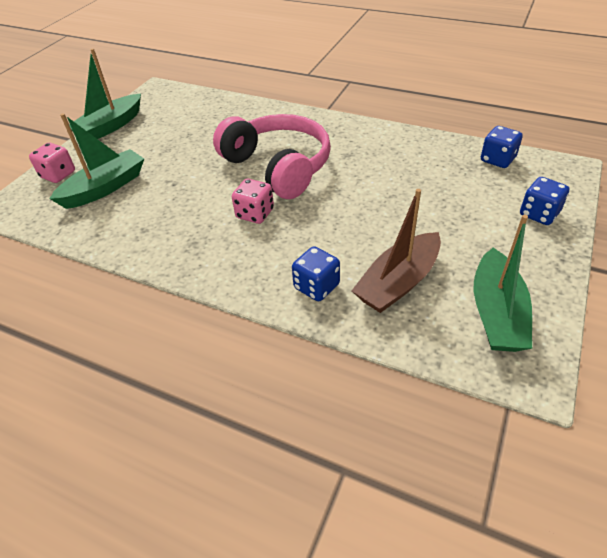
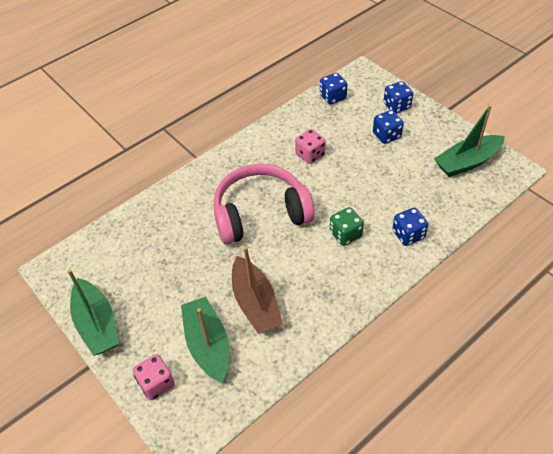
camera: 65 degrees left, 5 degrees up
pink dice [232,179,274,224] -> pink dice moved to [295,129,326,164]
brown boat [352,189,441,313] -> brown boat moved to [232,246,283,334]
green boat [474,215,532,352] -> green boat turned 120 degrees clockwise [434,105,505,177]
none -> green dice [330,207,364,246]
none -> blue dice [373,110,404,144]

